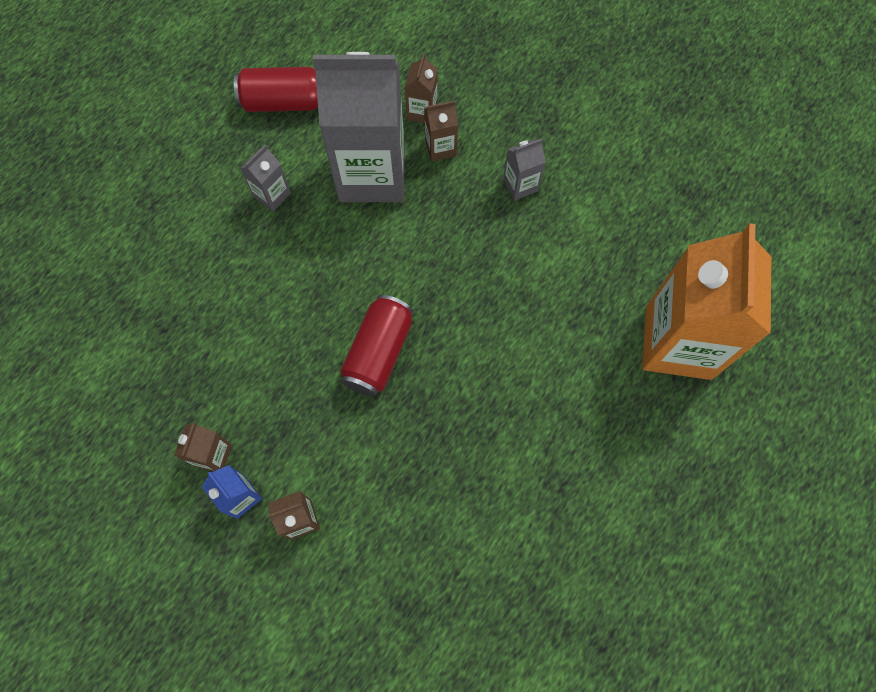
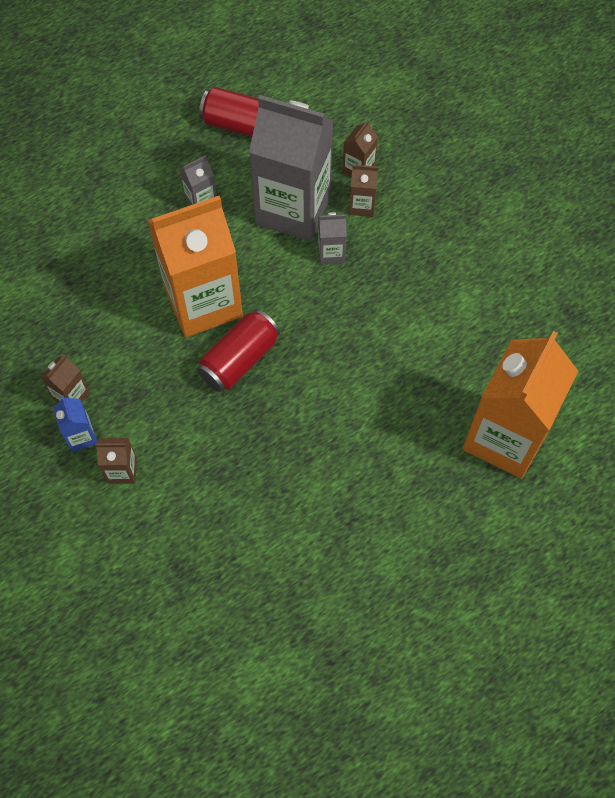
camera: 20 degrees right, 5 degrees down
grey carton [503,138,546,200] -> grey carton moved to [318,212,347,265]
none -> orange carton [147,196,243,337]

